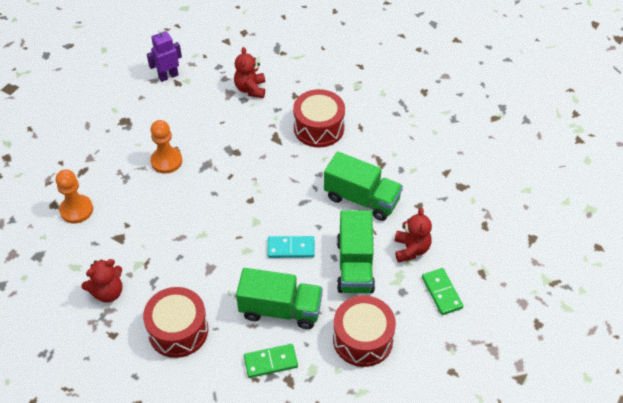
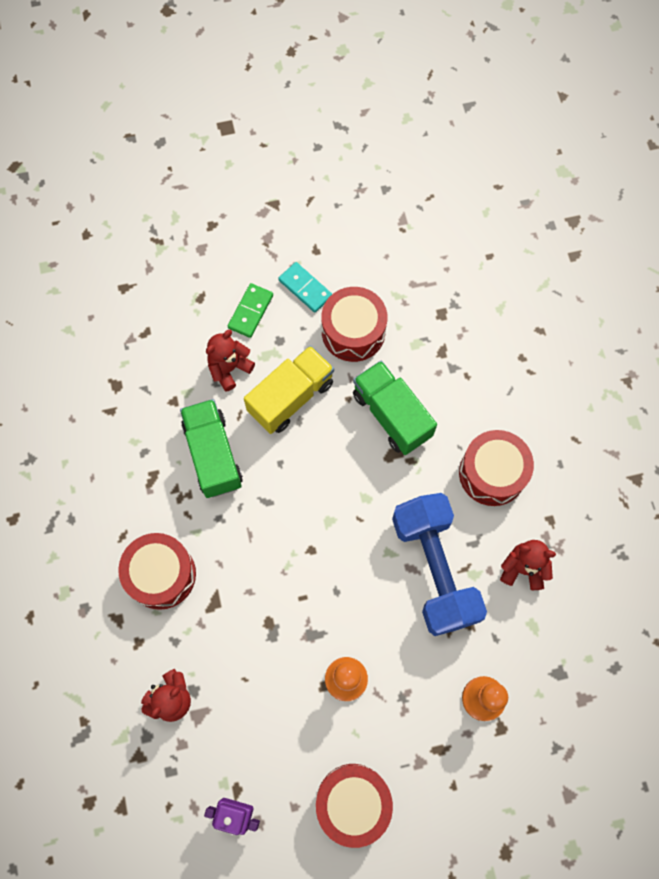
camera: 135 degrees left, 20 degrees up
green domino [244,344,298,378] -> none
turquoise domino [267,236,315,258] -> turquoise domino moved to [278,262,332,313]
green truck [337,210,375,293] -> yellow truck [244,345,334,434]
none -> red drum [316,764,393,848]
none -> blue dumbbell [392,493,487,636]

